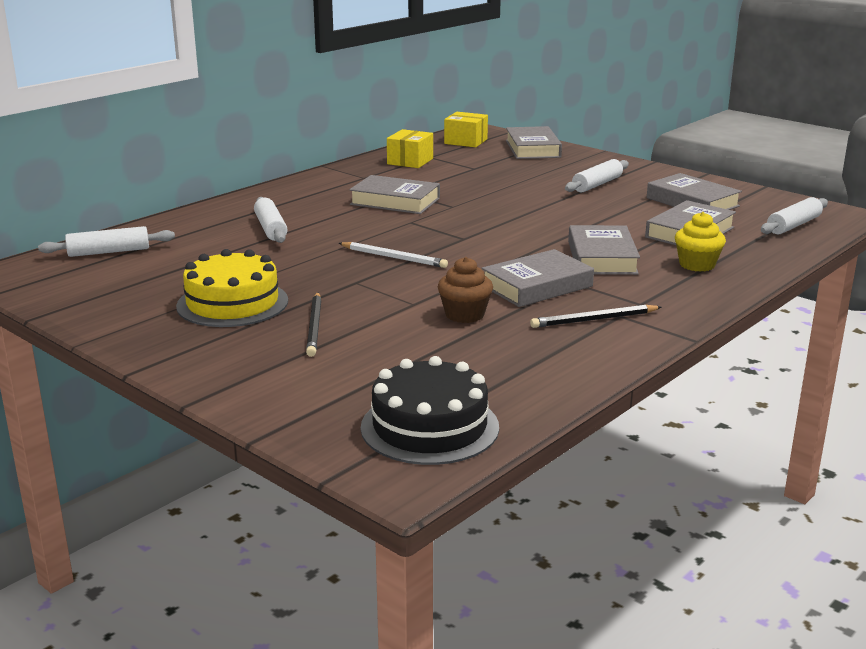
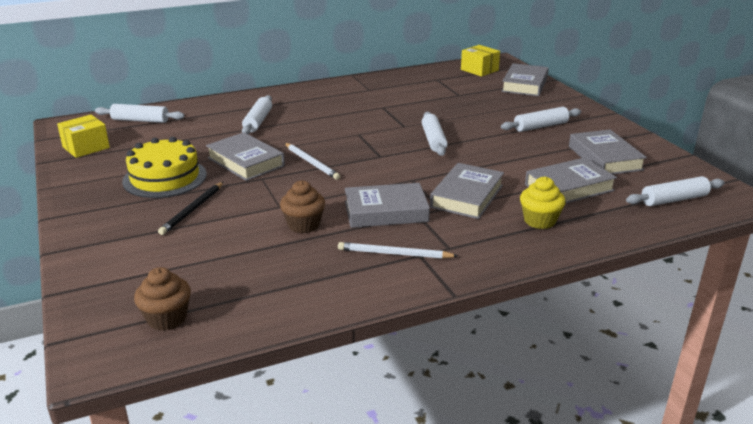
camera: 25 degrees right, 5 degrees up
grey book [349,175,440,214] -> grey book moved to [206,132,285,181]
black cake [361,356,499,465] -> brown cupcake [134,267,191,331]
yellow box [387,129,433,168] -> yellow box moved to [57,115,110,158]
black pencil [530,305,662,328] -> white pencil [338,242,458,259]
none -> white rolling pin [422,112,447,156]

